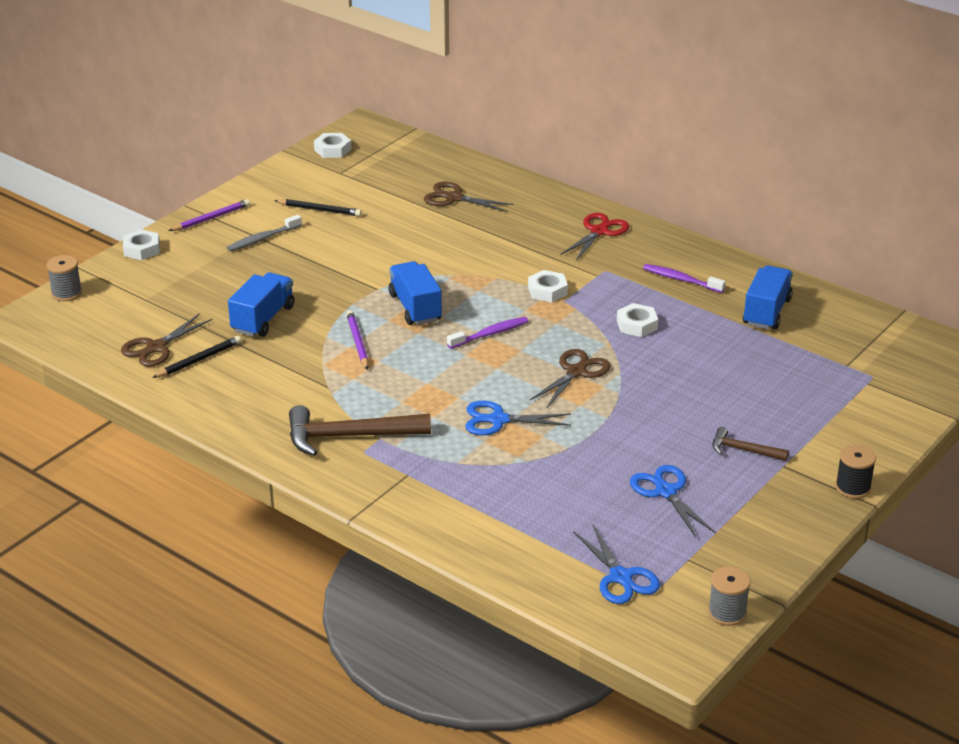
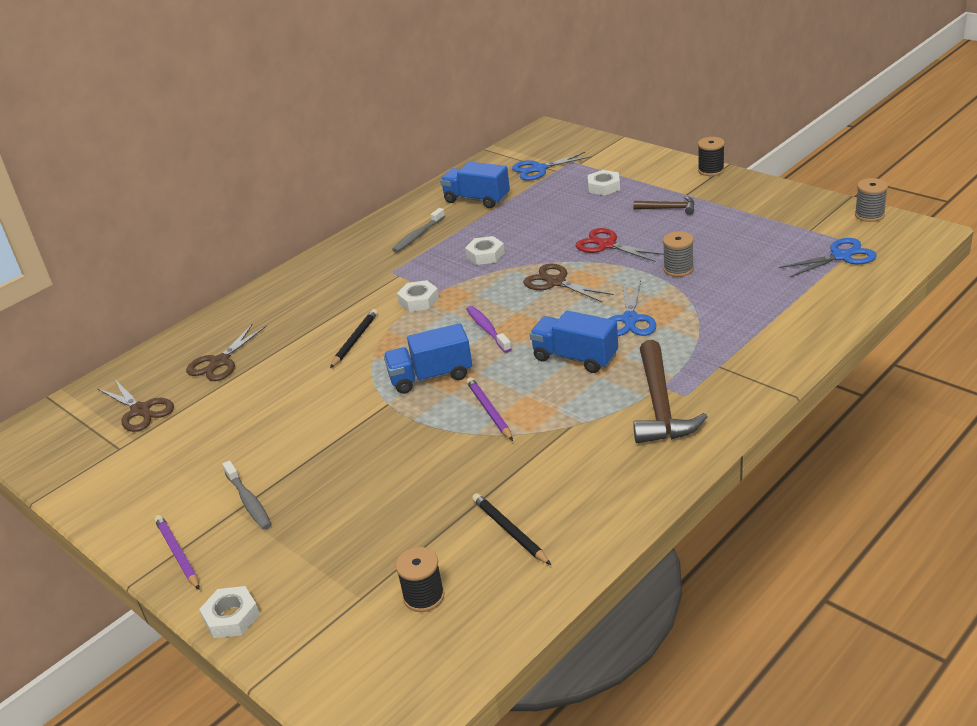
camera: 80 degrees left, 0 degrees up
grey spool [47,255,82,301] -> grey spool moved to [663,231,694,277]
brown scissors [121,313,213,367] -> brown scissors moved to [98,379,174,432]
blue truck [228,272,294,337] -> blue truck moved to [530,311,618,373]
black pencil [274,199,362,216] -> black pencil moved to [330,309,378,368]
white nut [314,133,351,158] -> white nut moved to [588,170,620,196]
purple pencil [346,310,369,370] -> purple pencil turned 75 degrees clockwise [466,377,513,441]
red scissors [560,213,629,261] -> red scissors moved to [575,228,664,262]
blue scissors [630,465,715,537] -> blue scissors moved to [512,152,591,181]
purple toothbrush [643,264,726,293] -> grey toothbrush [392,208,445,252]
brown hammer [713,427,789,461] -> brown hammer turned 105 degrees counterclockwise [633,196,694,215]
none -> black spool [395,547,445,612]

